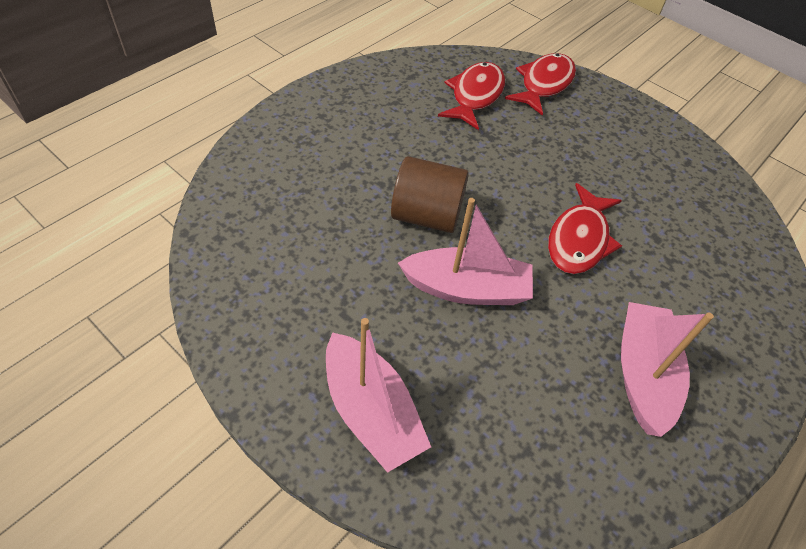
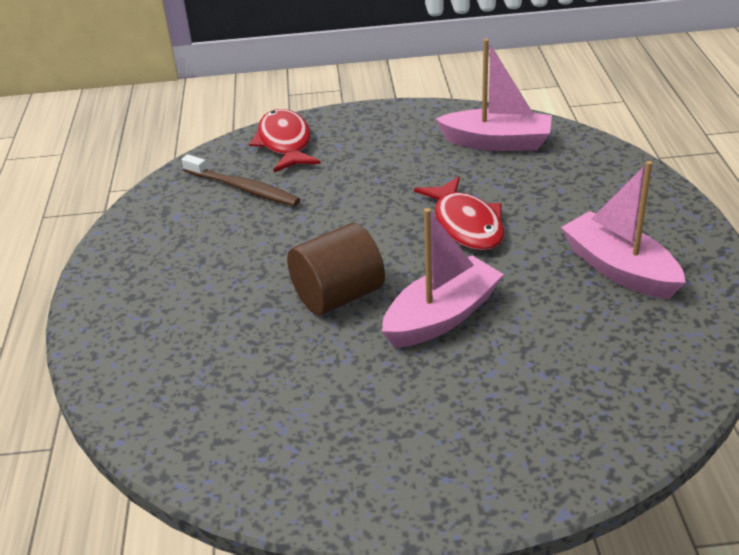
camera: 40 degrees left, 15 degrees down
pink boat [326,318,431,473] -> pink boat moved to [436,39,552,151]
red fish [438,62,505,130] -> brown toothbrush [182,154,300,206]

